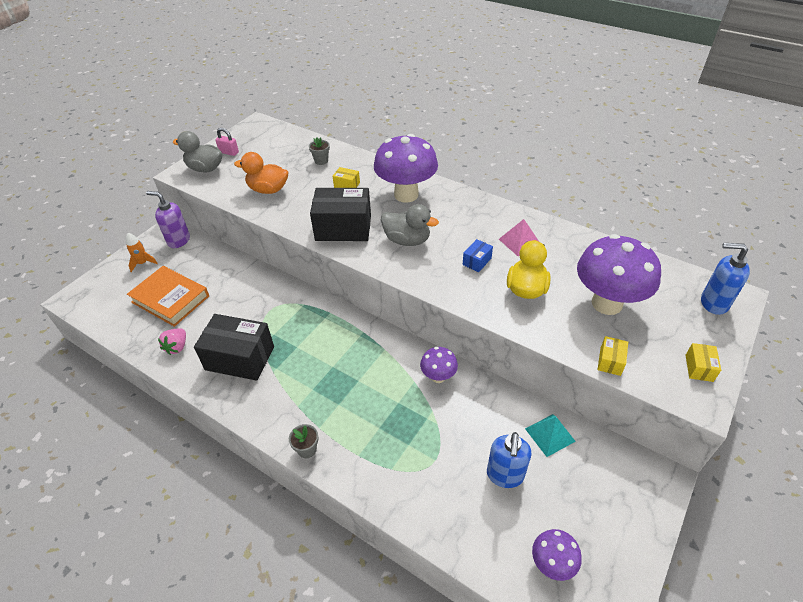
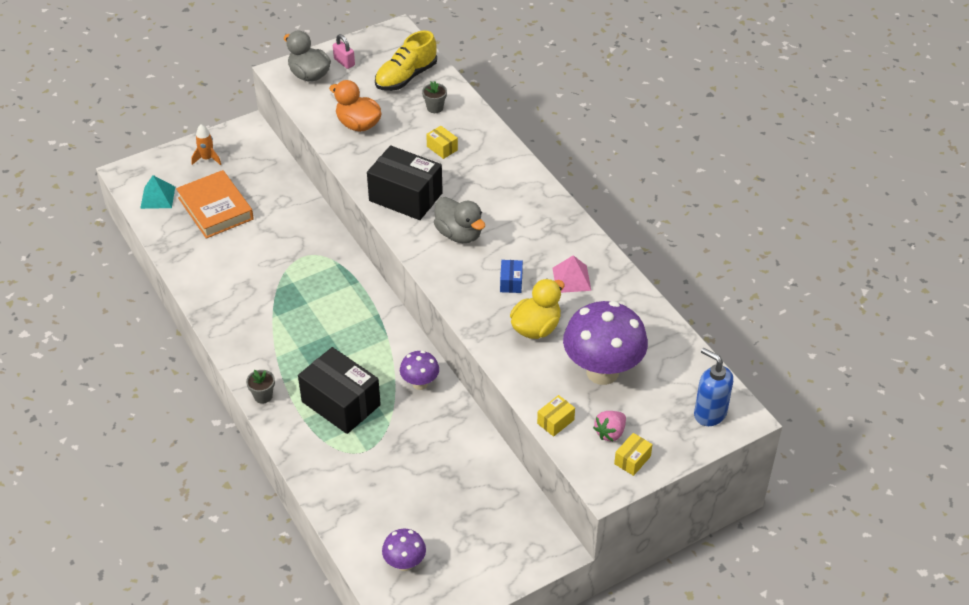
camera: 25 degrees right, 0 degrees up
purple soap dispenser [146,191,190,248] -> none
pink strawberry [158,328,186,355] -> pink strawberry moved to [593,411,626,441]
black box [194,314,274,381] -> black box moved to [298,347,381,434]
purple mushroom [374,134,438,203] -> none
blue box [463,239,493,272] -> blue box turned 60 degrees counterclockwise [500,260,523,293]
blue soap dispenser [487,432,532,488] -> none
turquoise pyramid [525,414,576,457] -> turquoise pyramid moved to [140,175,175,209]
none -> yellow shoe [375,31,437,91]

